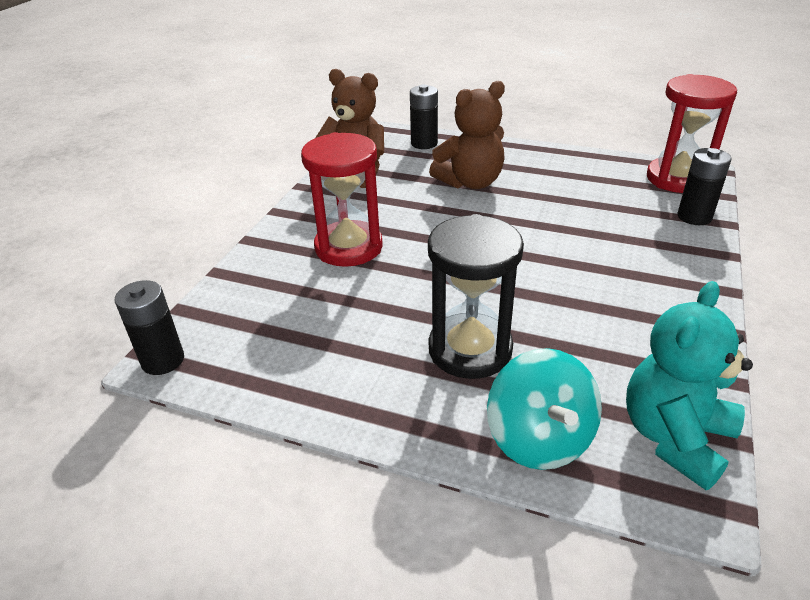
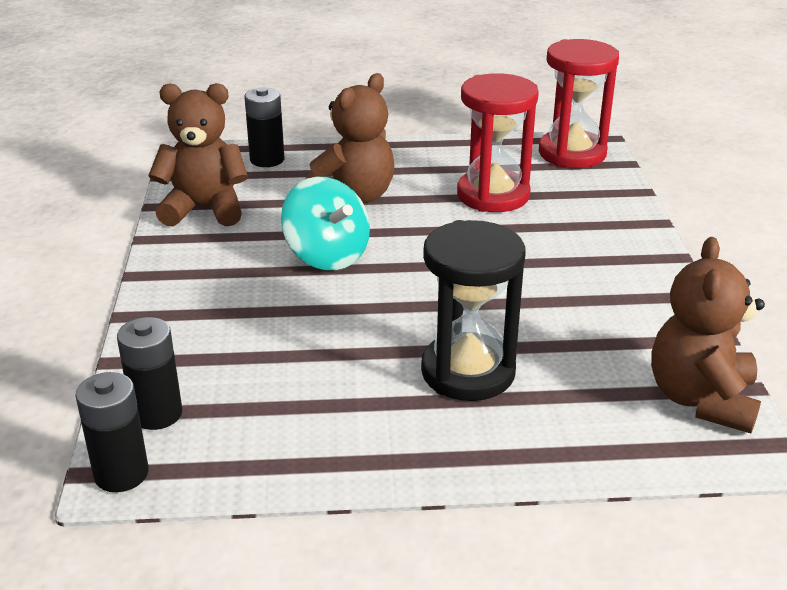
camera: 25 degrees left, 5 degrees down
red hourglass [301,132,383,267] -> red hourglass moved to [457,73,539,212]
turquoise spinning top [487,348,602,470] -> turquoise spinning top moved to [281,177,370,270]
turquoise teddy bear [626,281,753,490] -> brown teddy bear [651,237,765,433]
black battery [677,148,732,225] -> black battery moved to [117,317,182,430]

